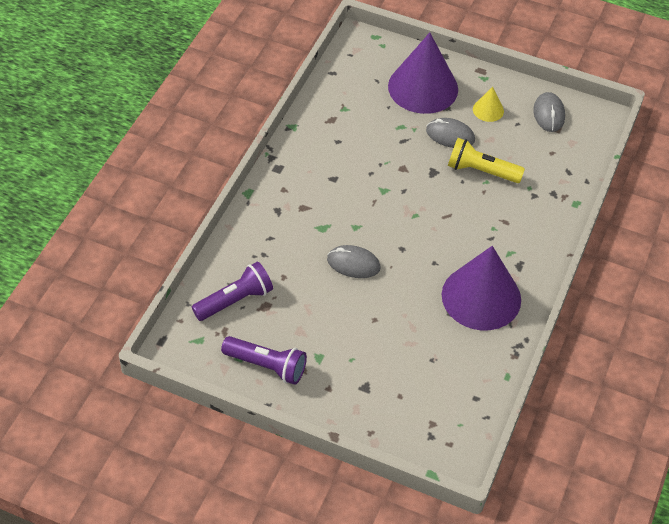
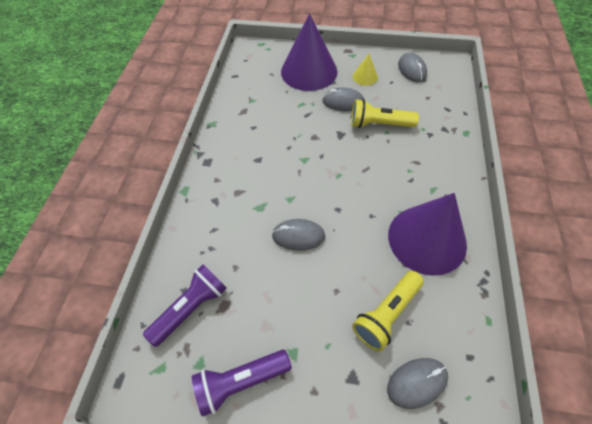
camera: 10 degrees left, 5 degrees up
purple flashlight [221,336,307,385] -> purple flashlight turned 150 degrees clockwise [192,350,292,417]
none -> yellow flashlight [352,271,424,351]
none -> grey mouse [387,358,448,409]

